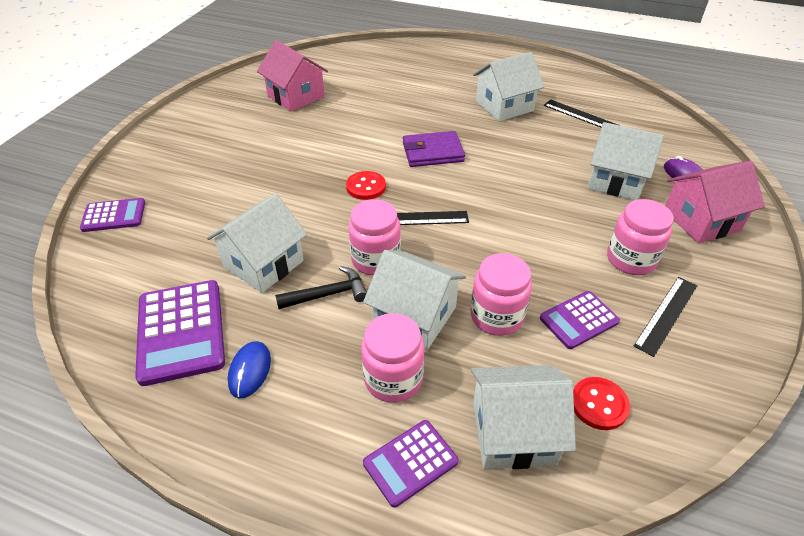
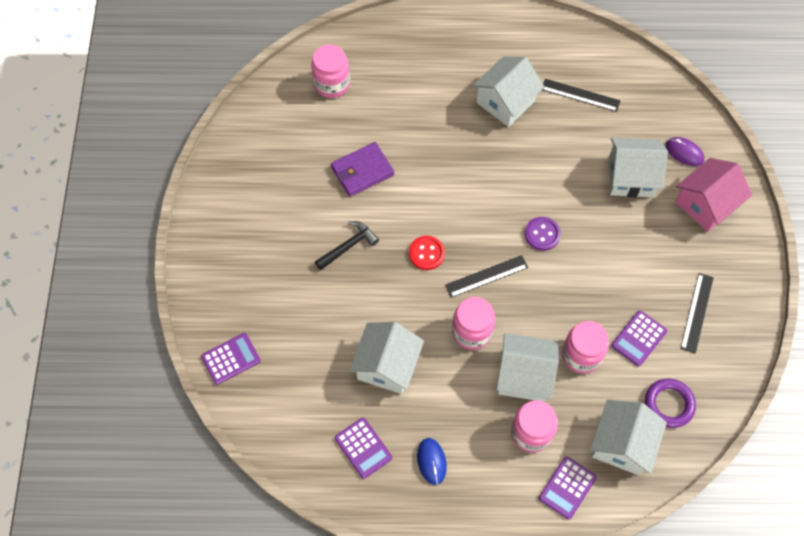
camera: 20 degrees left, 20 degrees up
purple calculator [135,280,225,386] -> purple calculator [335,417,392,479], size x0.60
pink house [257,40,328,111] -> none
black hammer [275,266,367,309] -> black hammer moved to [315,221,379,270]
purple wallet [403,131,465,167] -> purple wallet moved to [331,142,394,197]
white house [471,365,576,469] -> white house turned 45 degrees counterclockwise [590,400,667,475]
red button [573,377,630,430] -> purple ring [645,379,696,428]
pink jar [607,199,673,275] -> pink jar moved to [311,45,350,98]
none -> purple button [525,217,561,251]

